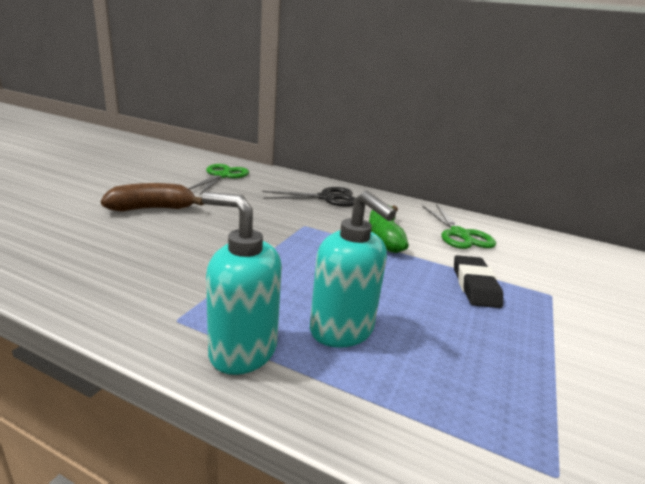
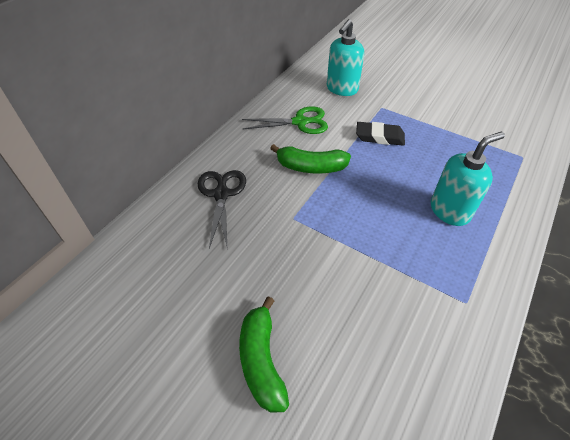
camera: 80 degrees left, 25 degrees up
brown banana [101,183,204,212] -> green banana [239,296,289,413]
green scissors [188,164,249,195] -> none
turquoise soap dispenser [202,192,282,375] -> turquoise soap dispenser moved to [327,19,364,96]

